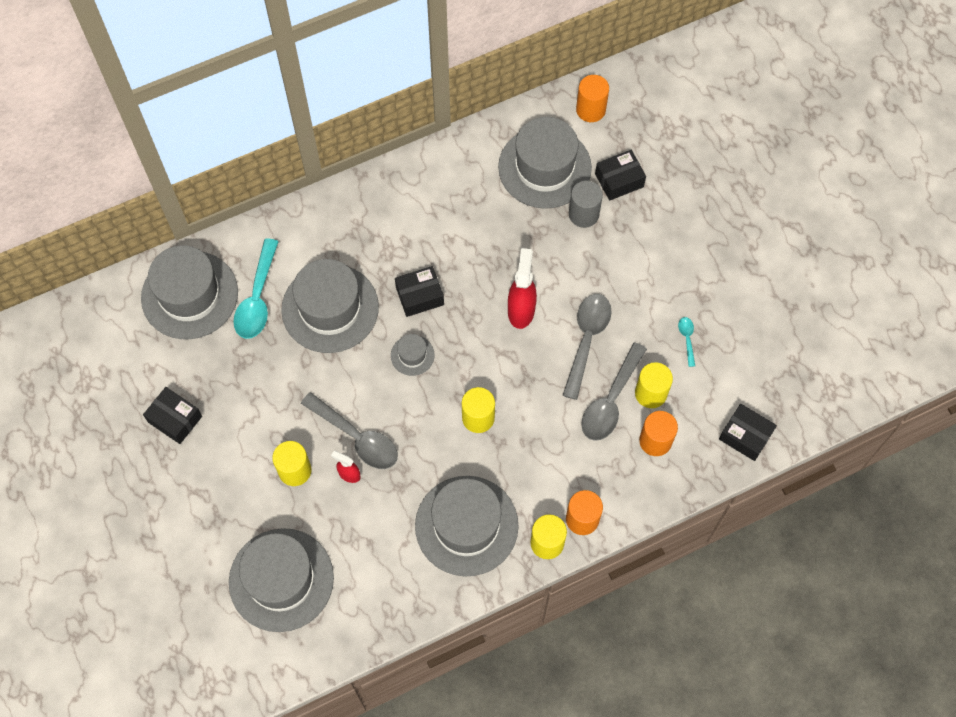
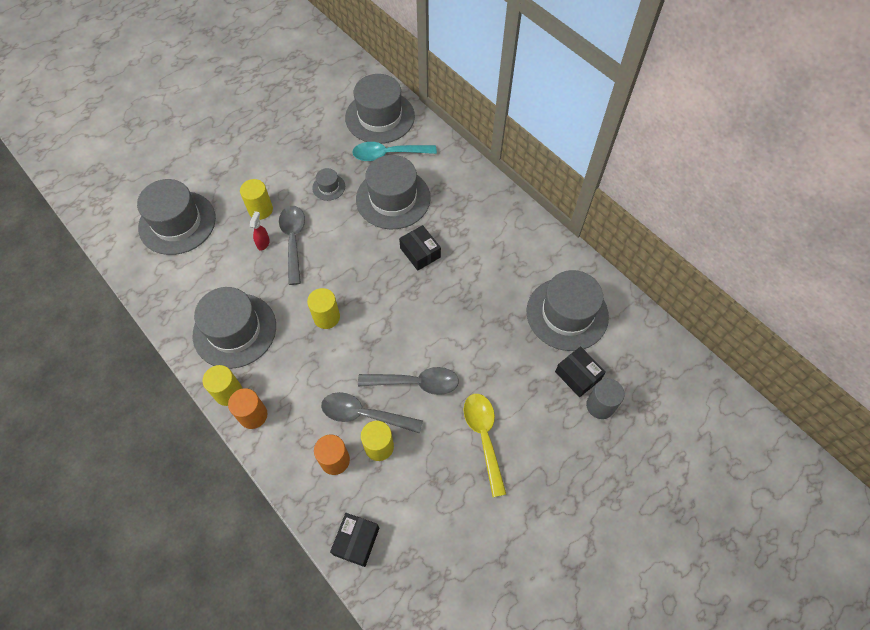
camera: 75 degrees right, 5 degrees down
black box [143,387,202,444] -> none
grey spoon [301,392,398,469] -> grey spoon turned 150 degrees clockwise [279,206,305,285]
grey hat [391,334,435,376] -> grey hat moved to [312,168,345,201]
red spray bottle [508,248,537,329] -> none
grey cylinder [569,181,603,228] -> grey cylinder moved to [586,379,625,419]
orange cylinder [576,75,609,122] -> none
turquoise spoon [678,317,695,367] -> none
none -> yellow spoon [464,394,506,497]

